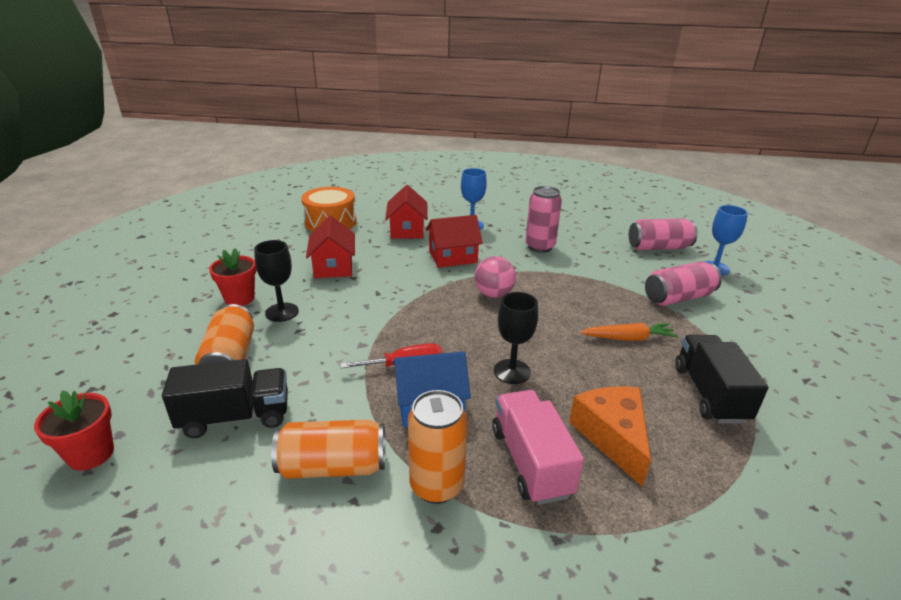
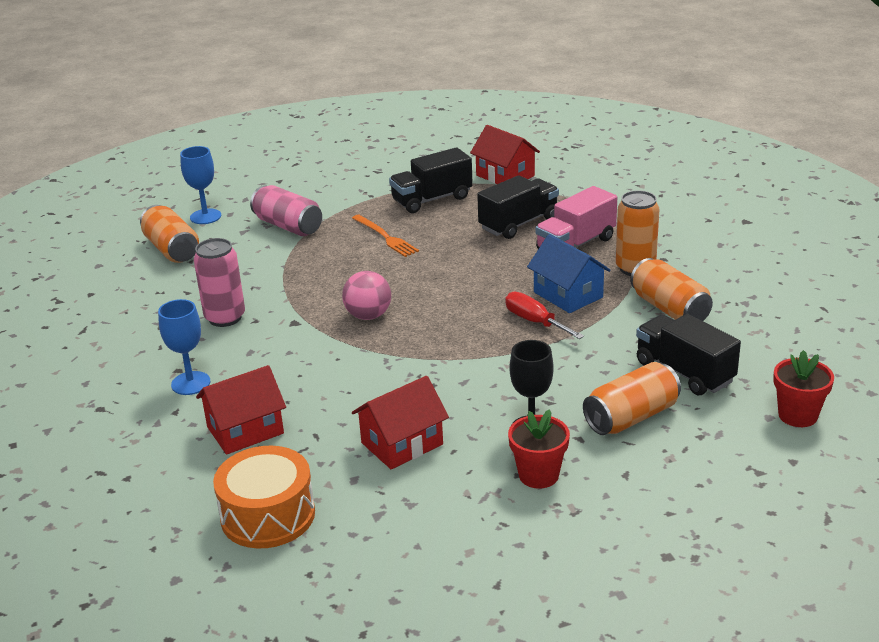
camera: 115 degrees left, 0 degrees up
red house [426,215,483,268] -> red house moved to [470,125,540,184]
black goblet [494,292,538,384] -> none
orange cheese [569,386,651,487] -> black truck [477,175,559,239]
orange carrot [580,323,678,341] -> orange fork [352,215,419,257]
pink can [629,218,698,250] -> orange can [140,205,199,263]

